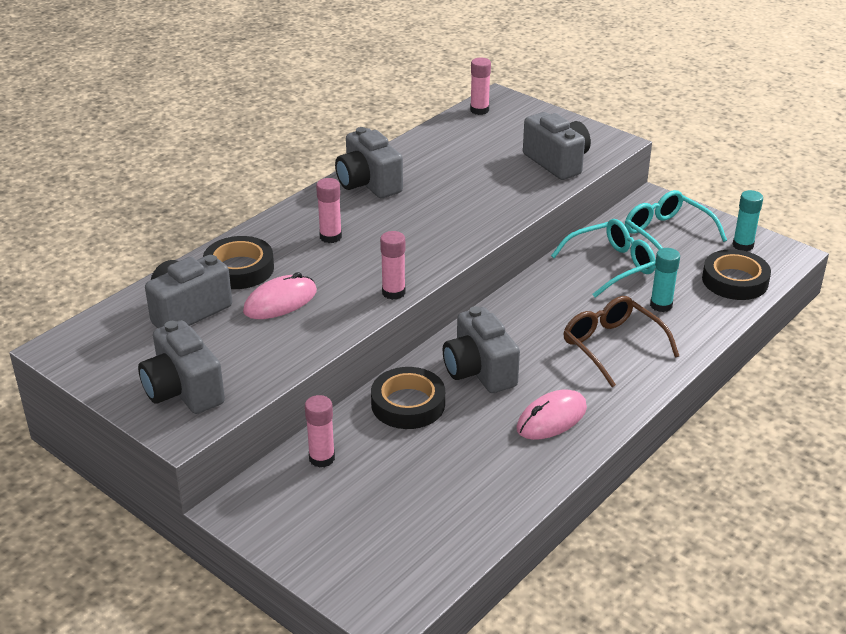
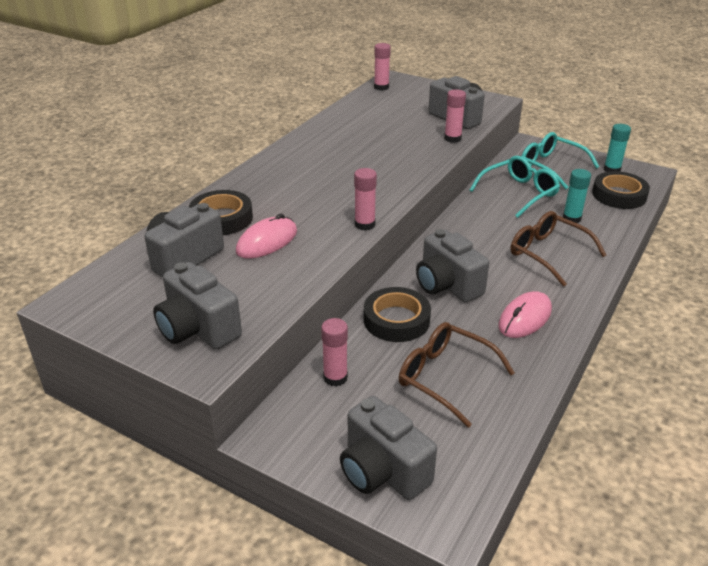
camera: 10 degrees left, 0 degrees up
pink glue stick [316,178,342,243] -> pink glue stick moved to [444,89,466,143]
grey camera [335,127,403,198] -> grey camera moved to [340,396,437,500]
none -> brown glasses [399,322,515,428]

